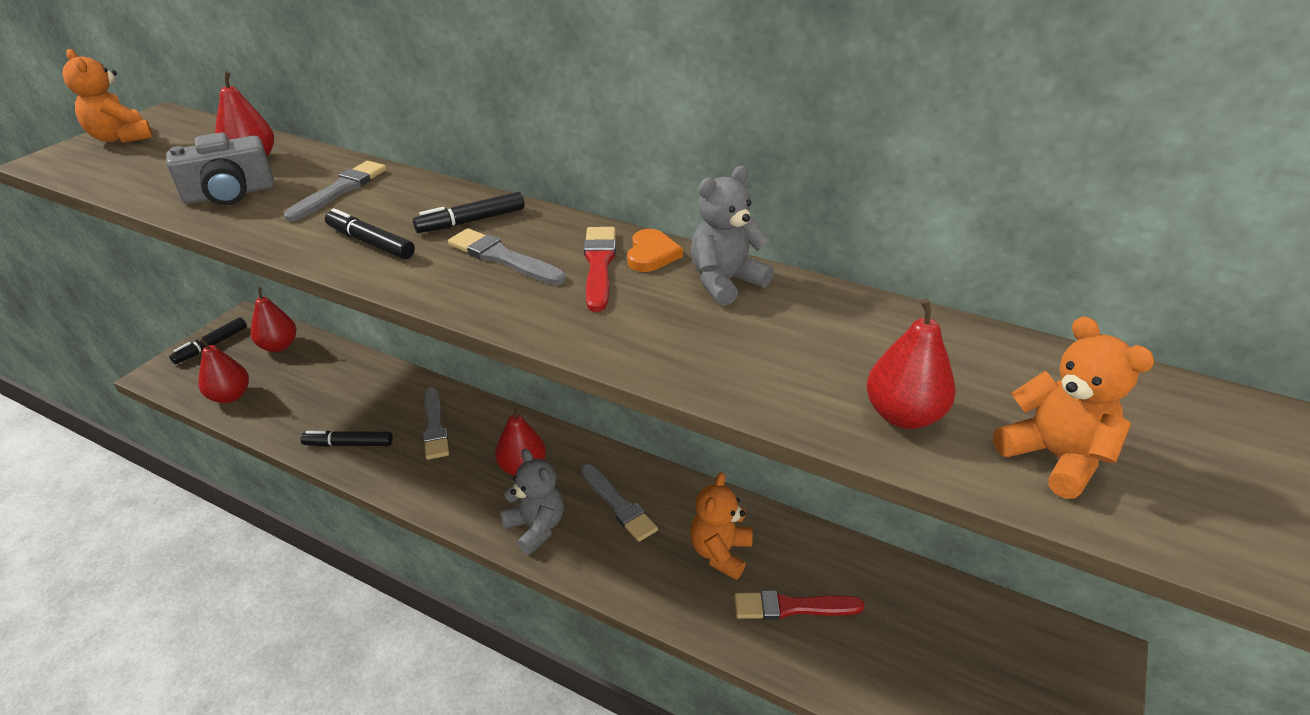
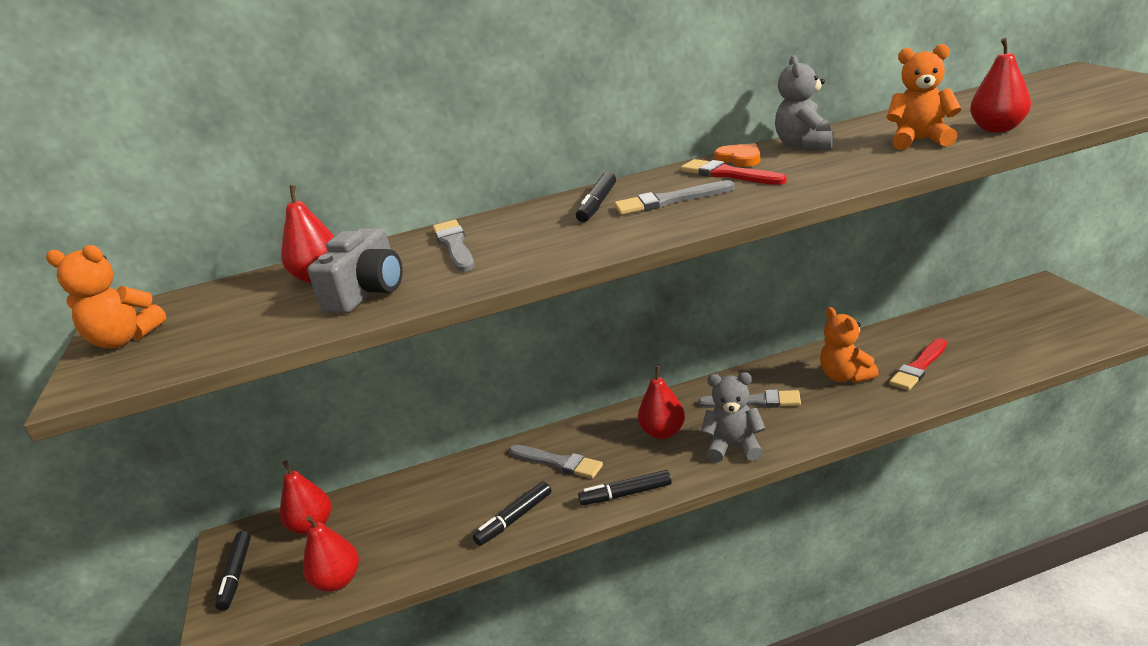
camera: 40 degrees left, 10 degrees down
black marker [325,208,415,259] -> black marker moved to [578,470,672,505]
orange teddy bear [993,316,1155,499] -> orange teddy bear moved to [887,44,961,150]

